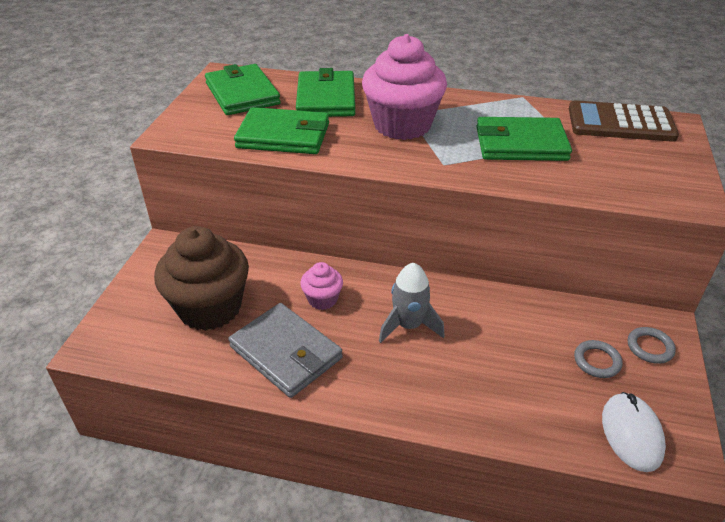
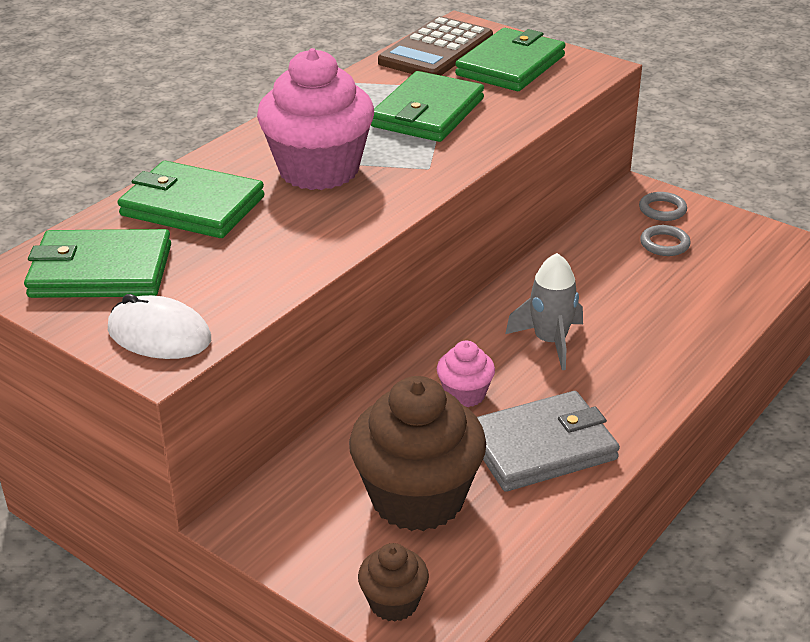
camera: 65 degrees left, 5 degrees down
green wallet [234,107,329,154] -> green wallet moved to [455,28,566,91]
white mouse [602,392,666,472] -> white mouse moved to [108,294,211,359]
none -> brown cupcake [358,543,429,622]

